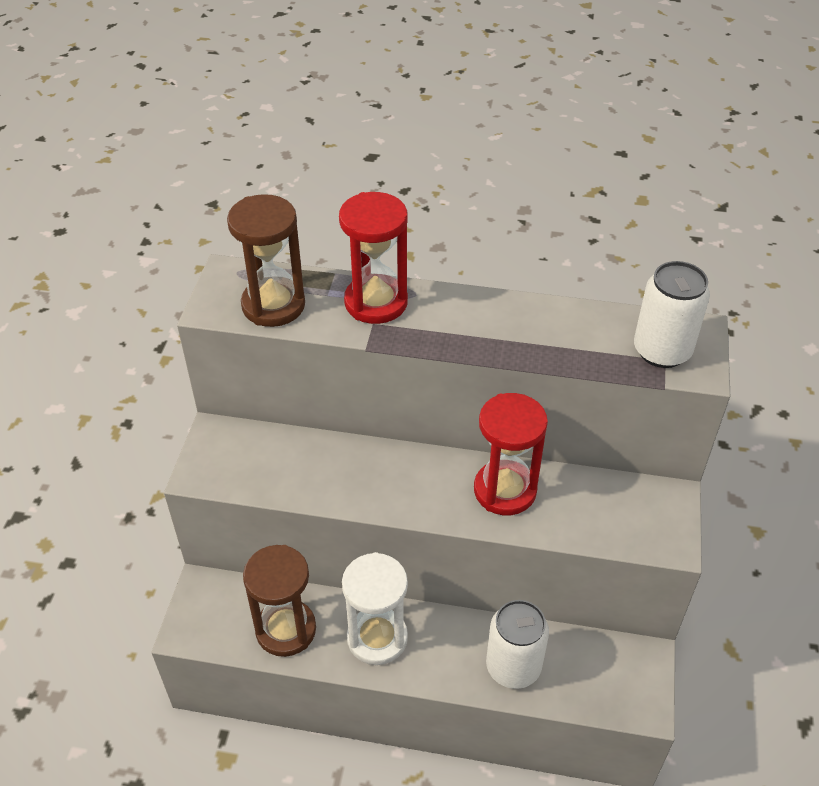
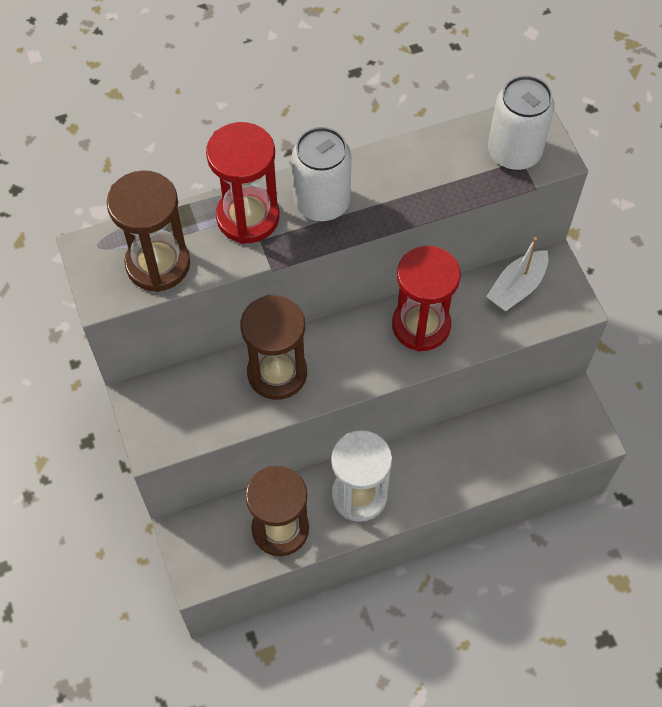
camera: 30 degrees left, 15 degrees up
white can [486,600,549,689] -> white can moved to [292,127,352,222]
none -> brown hourglass [240,295,307,400]
none -> white boat [486,237,549,311]

